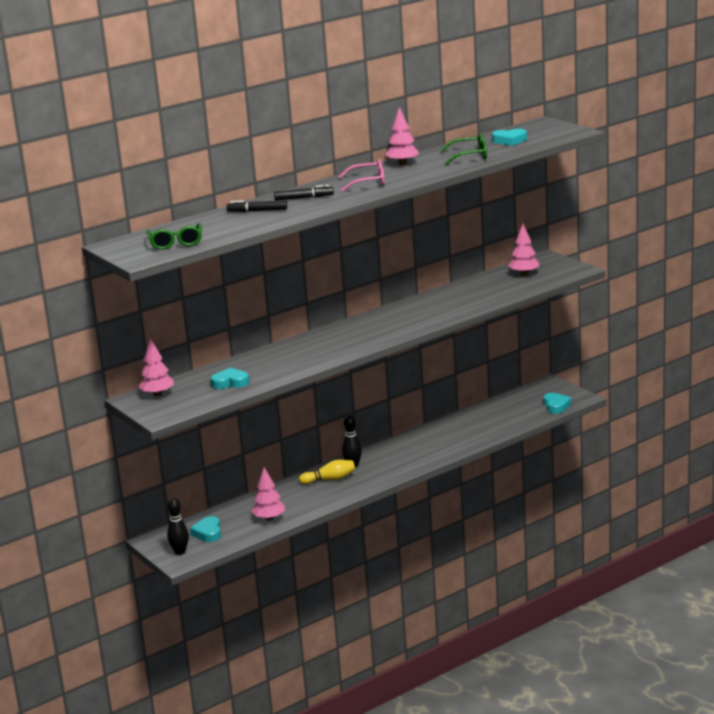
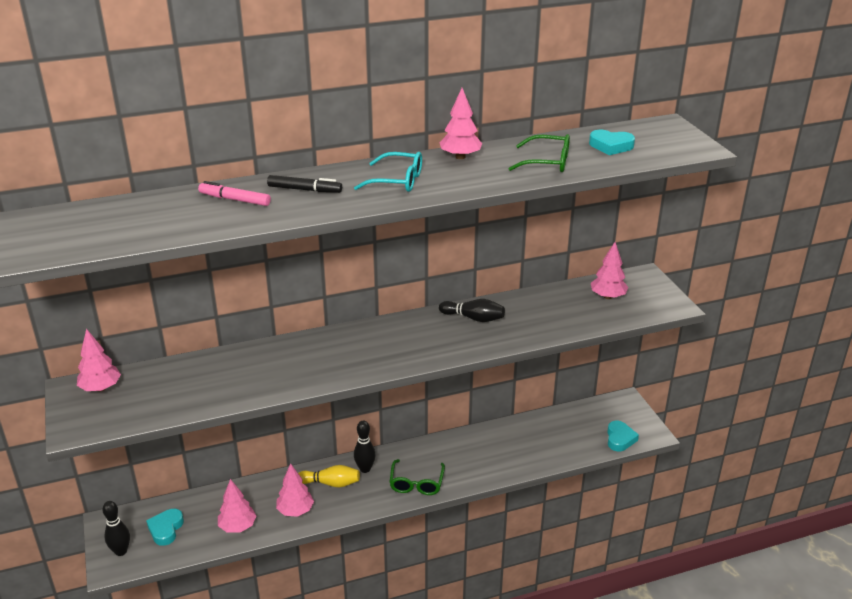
camera: 15 degrees right, 10 degrees up
green glasses [146,223,202,250] -> green glasses moved to [390,459,445,495]
turquoise heart [211,368,249,389] -> none
black marker [227,200,287,212] -> pink marker [198,181,271,206]
pink glasses [339,159,385,192] -> turquoise glasses [354,152,422,192]
none -> pink tree [276,463,314,517]
none -> black bowling pin [439,299,505,322]

